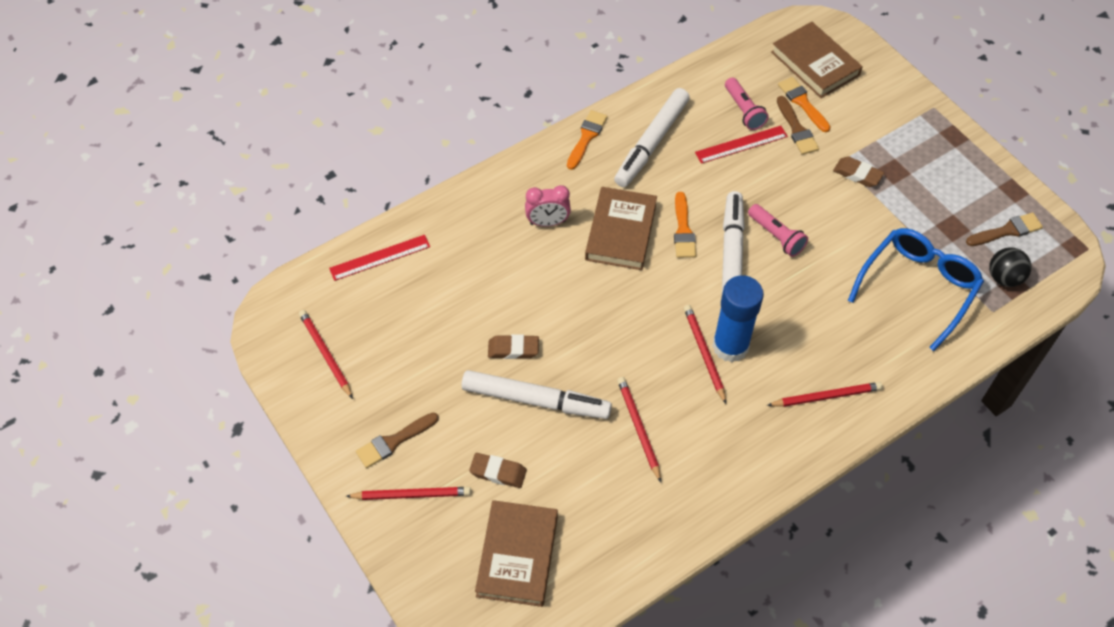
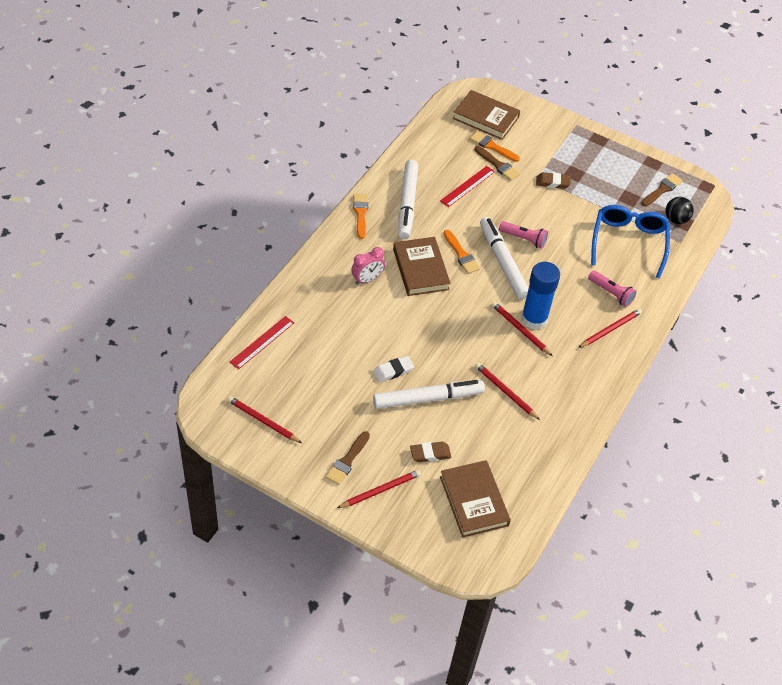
camera: 30 degrees left, 5 degrees down
brown eraser [488,334,539,359] -> white eraser [373,356,414,382]
pink flashlight [725,78,769,130] -> pink flashlight moved to [588,270,637,307]

